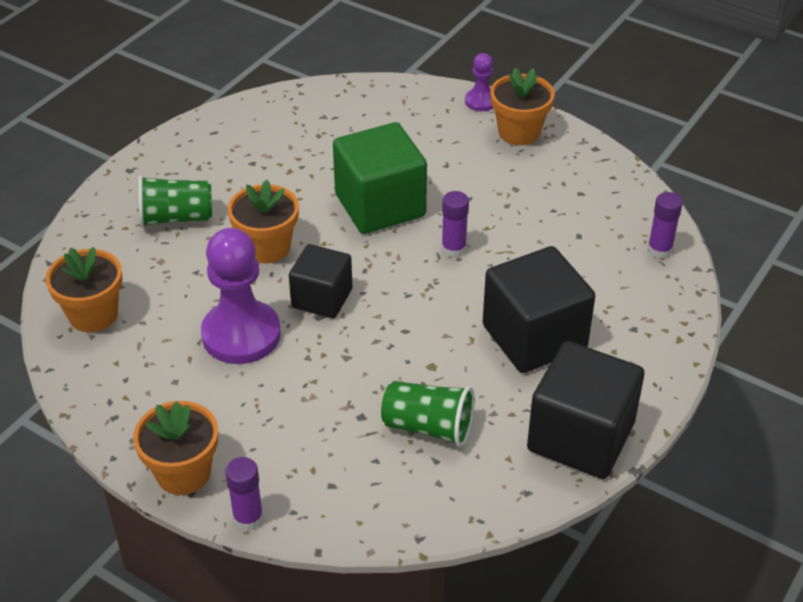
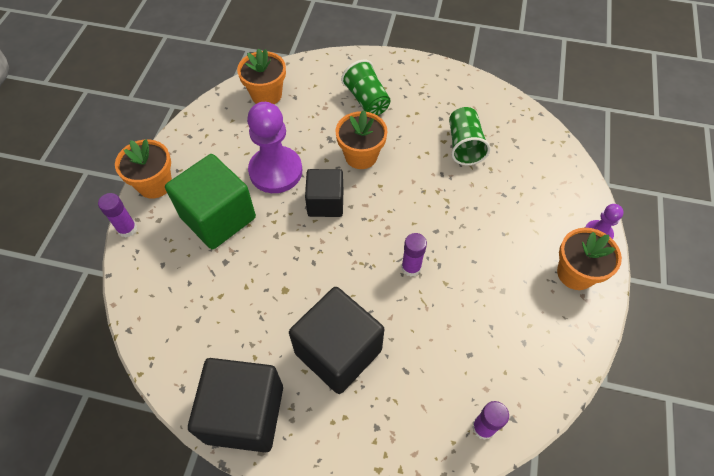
camera: 70 degrees right, 15 degrees up
green cube [333,122,427,234] -> green cube moved to [165,154,256,249]
green cup [381,381,474,447] -> green cup moved to [449,107,490,165]

